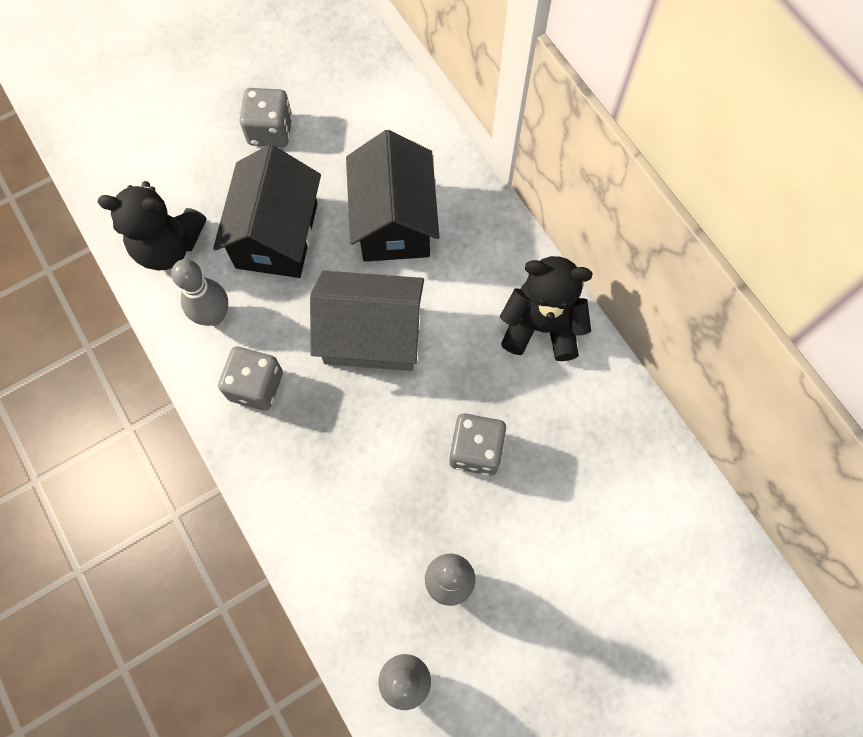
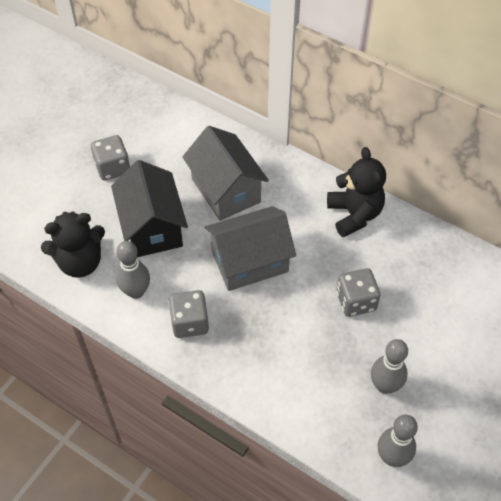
camera: 25 degrees left, 15 degrees down
black house [346,130,439,262] -> grey house [182,126,269,221]
black teddy bear [500,256,592,361] -> black teddy bear turned 90 degrees clockwise [327,147,386,237]

